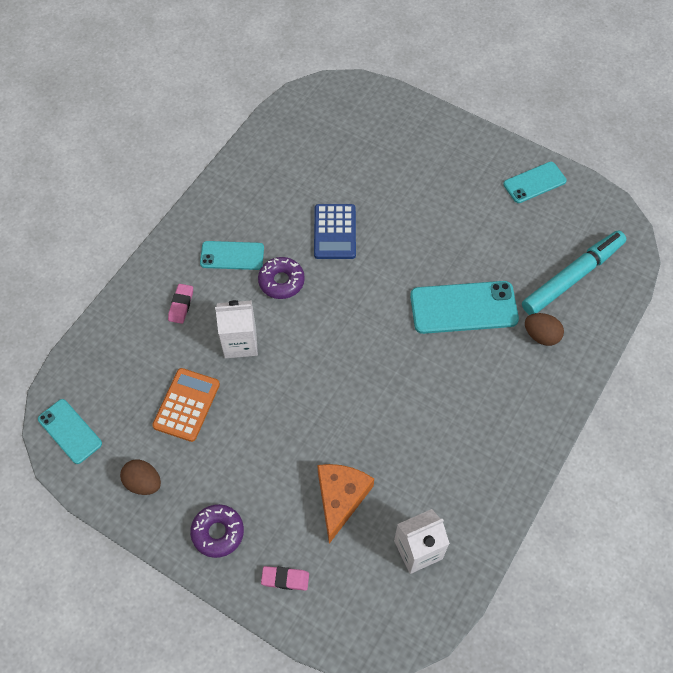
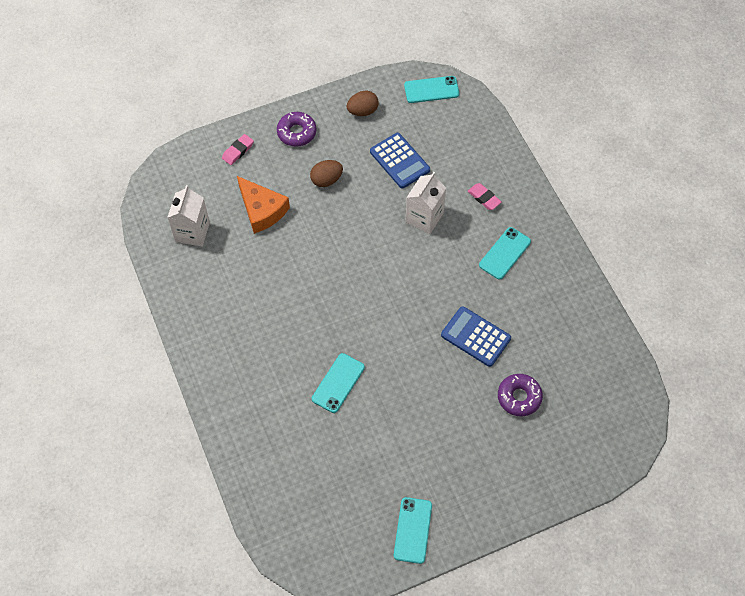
camera: 125 degrees right, 0 degrees up
orange calculator [152,368,220,442] -> blue calculator [370,133,430,188]
purple donut [258,257,305,299] -> purple donut moved to [498,374,543,416]
turquoise phone [410,281,519,334] -> turquoise phone [312,353,365,413], size x0.62
turquoise marker [522,230,626,315] -> none
brown egg [525,313,564,346] -> brown egg moved to [310,160,343,187]

